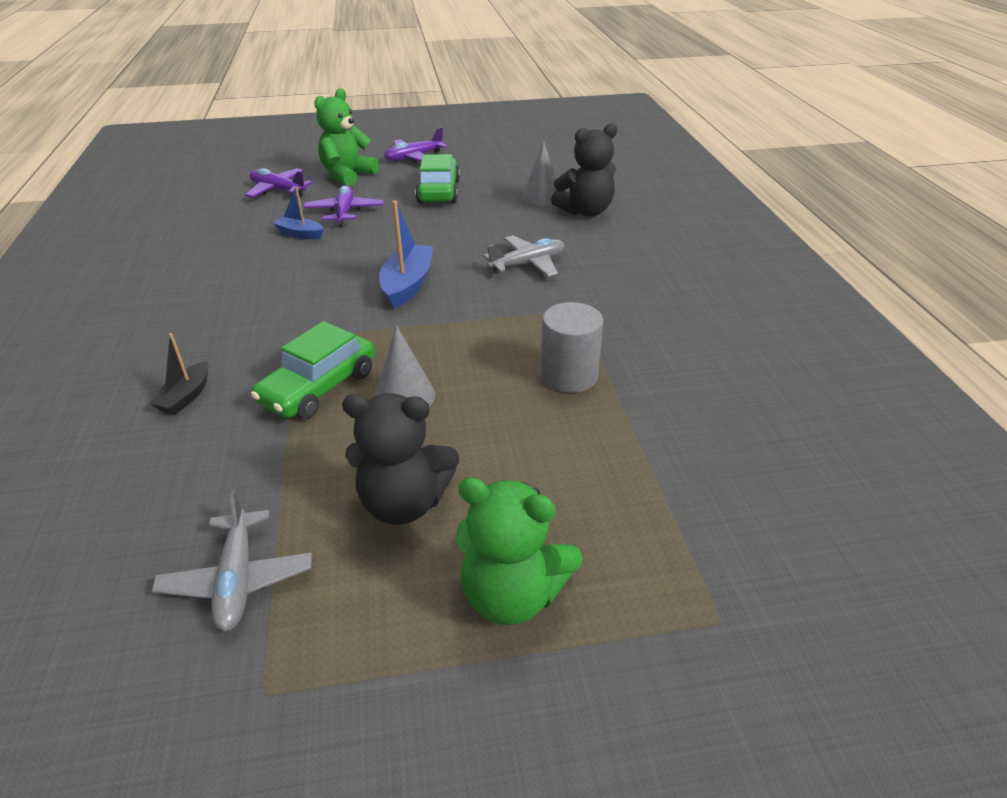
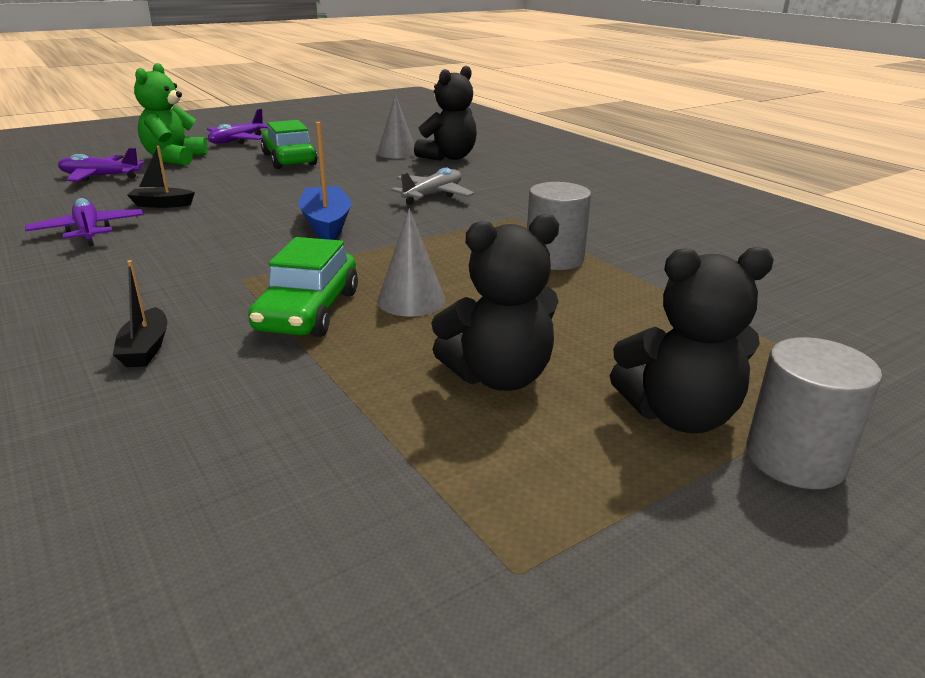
camera: 25 degrees left, 10 degrees down
grey plane [152,489,312,631] -> none
blue boat [273,186,324,239] -> black boat [127,146,195,208]
purple plane [303,185,384,227] -> purple plane moved to [25,198,143,246]
green teddy bear [456,477,582,625] -> black teddy bear [610,247,774,433]
none -> grey cylinder [746,337,882,489]

